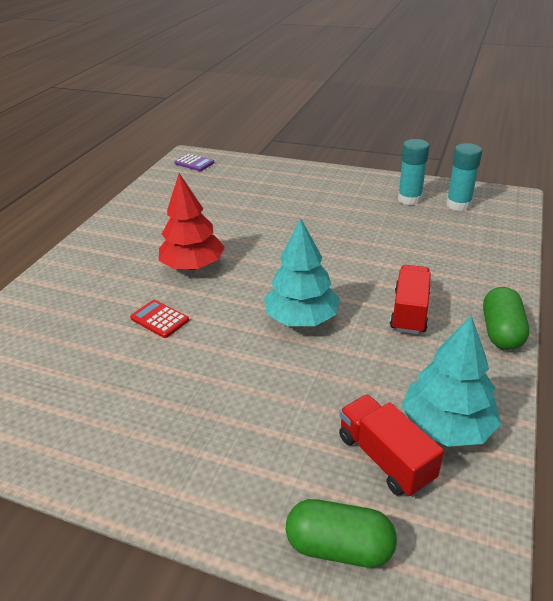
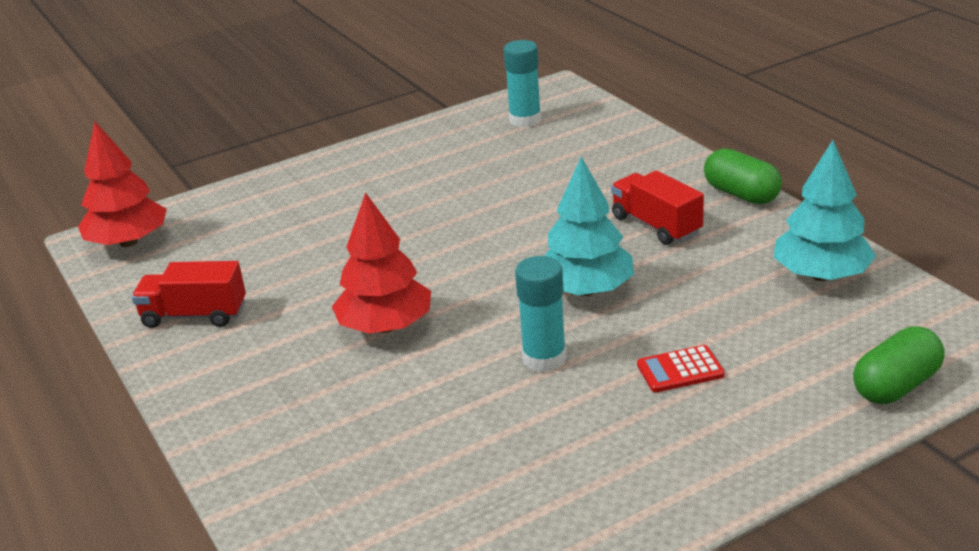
camera: 50 degrees left, 5 degrees down
red calculator [130,300,189,338] -> red calculator moved to [637,345,725,392]
purple calculator [175,153,214,171] -> red tree [78,122,167,247]
red truck [339,395,444,497] -> red truck moved to [132,261,246,328]
turquoise glue stick [398,139,429,205] -> turquoise glue stick moved to [515,256,567,372]

